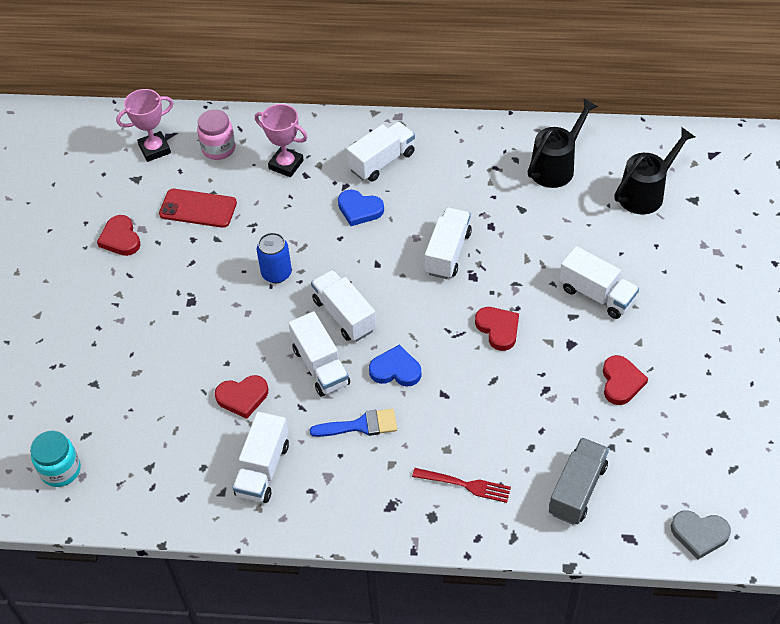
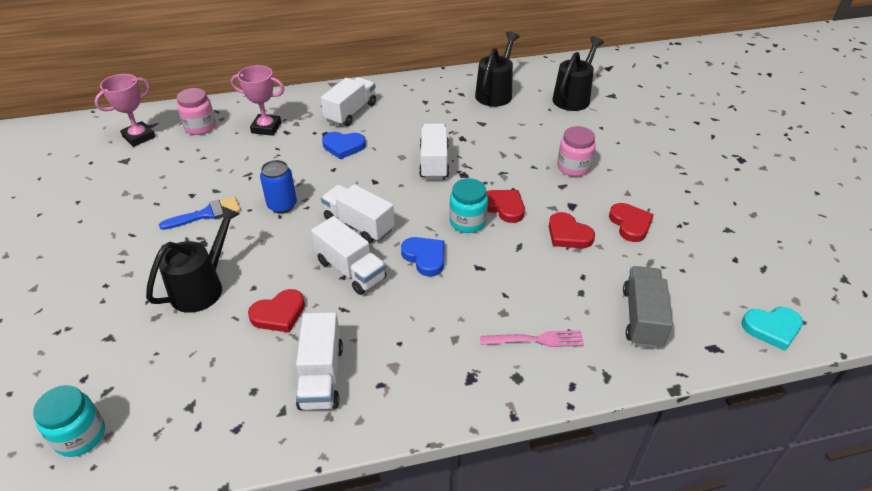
camera: 20 degrees left, 10 degrees down
red heart [97,215,141,256] -> red heart moved to [549,212,595,248]
red phone [159,189,237,228] -> none
blue brush [309,409,397,437] -> blue brush moved to [159,196,241,230]
blue heart [369,345,421,386] -> blue heart turned 60 degrees clockwise [401,237,445,277]
red fork [412,468,511,503] -> pink fork [480,330,584,347]
white truck [559,246,639,319] -> pink jar [557,126,596,177]
grey heart [671,510,731,560] -> turquoise heart [741,307,803,351]
none -> black watering can [146,206,239,313]
none -> turquoise jar [449,178,488,233]

